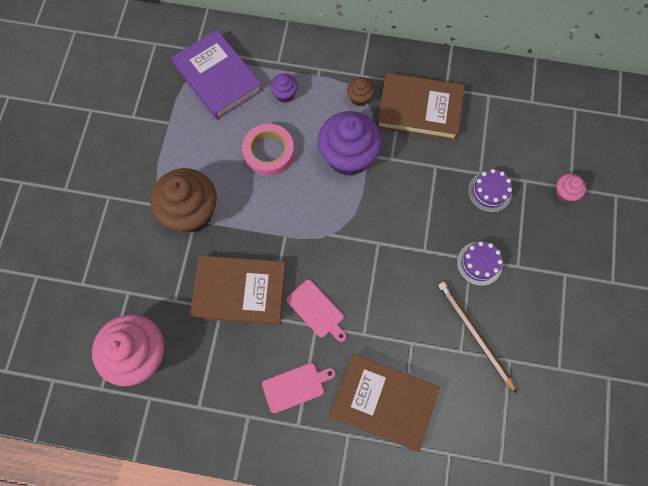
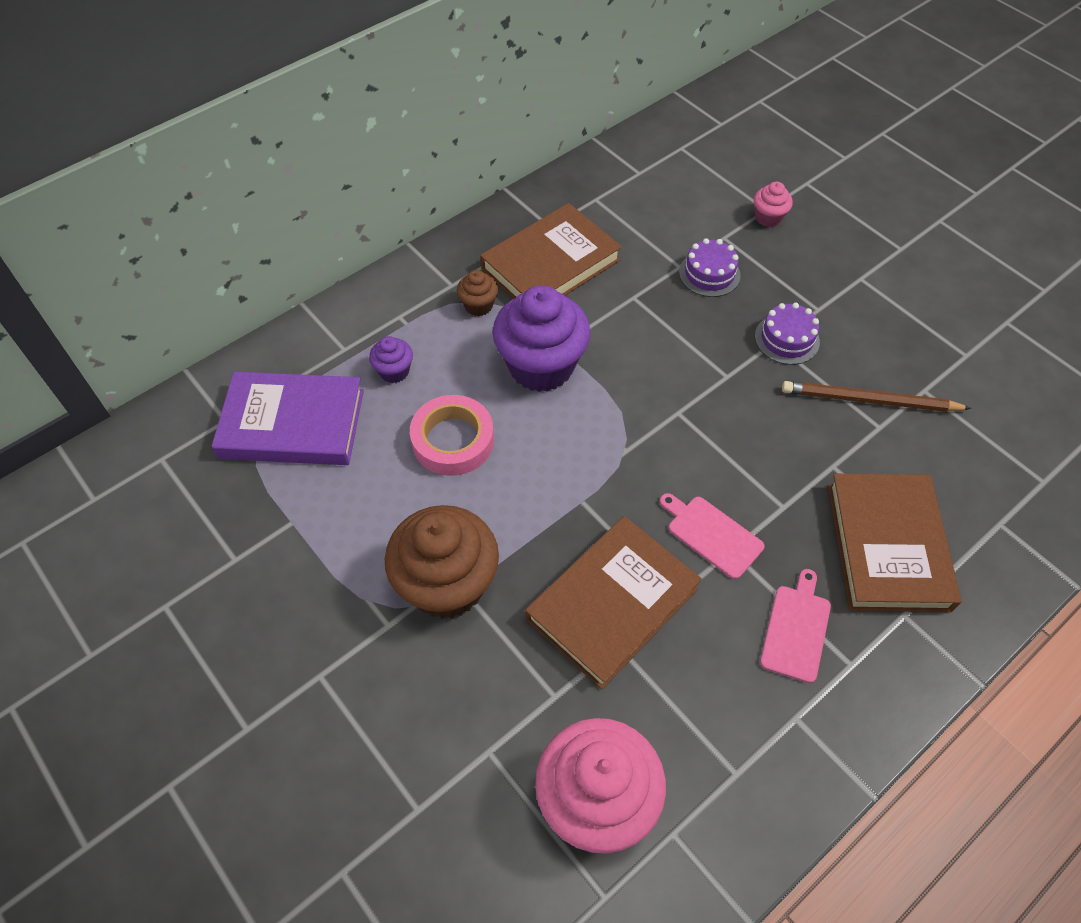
camera: 50 degrees left, 15 degrees down
pink cutting board [286,280,347,342] -> pink cutting board turned 135 degrees counterclockwise [660,493,765,579]
brown book [330,354,440,452] -> brown book turned 60 degrees counterclockwise [828,474,962,612]

